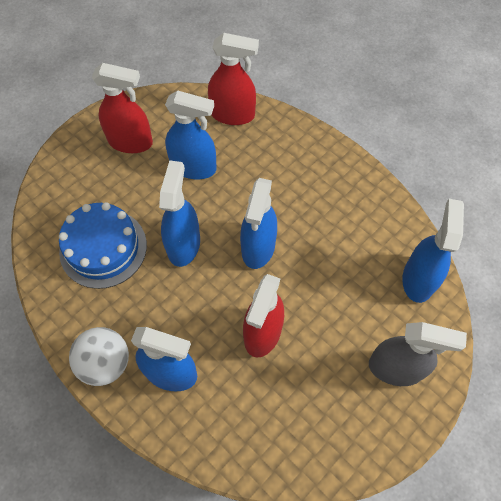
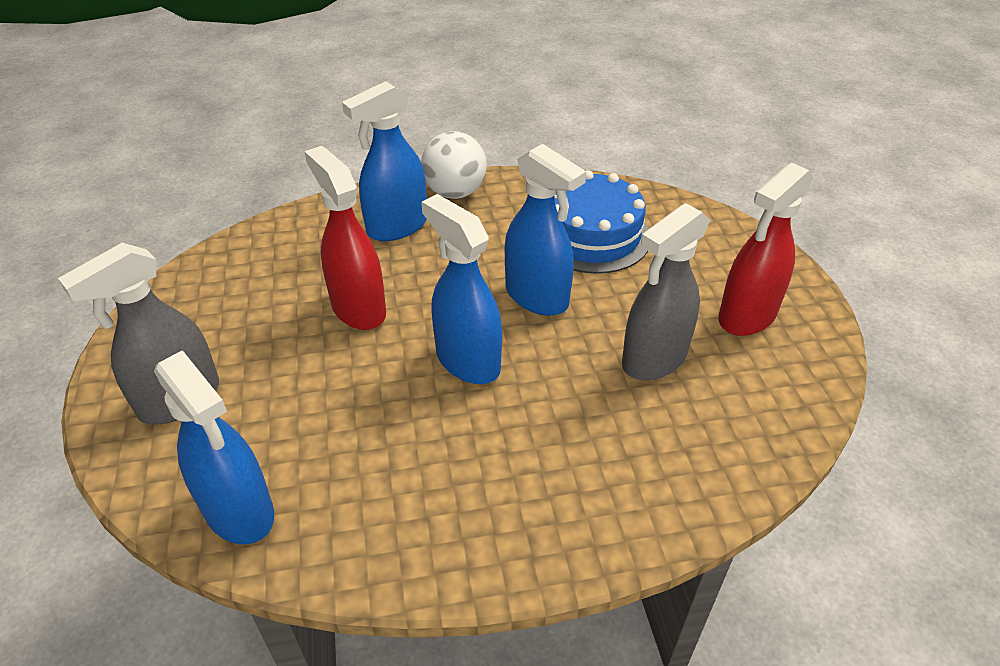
camera: 125 degrees right, 20 degrees down
blue spray bottle [165,90,217,179] -> grey spray bottle [622,203,710,381]
red spray bottle [208,33,259,125] -> none

